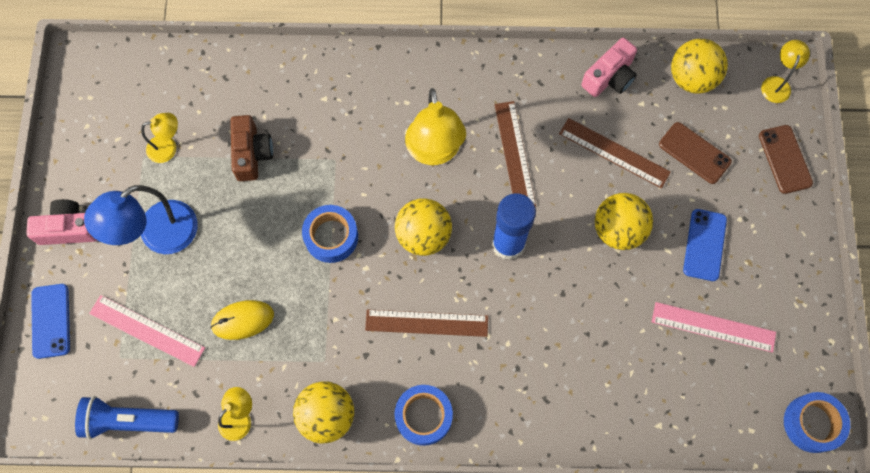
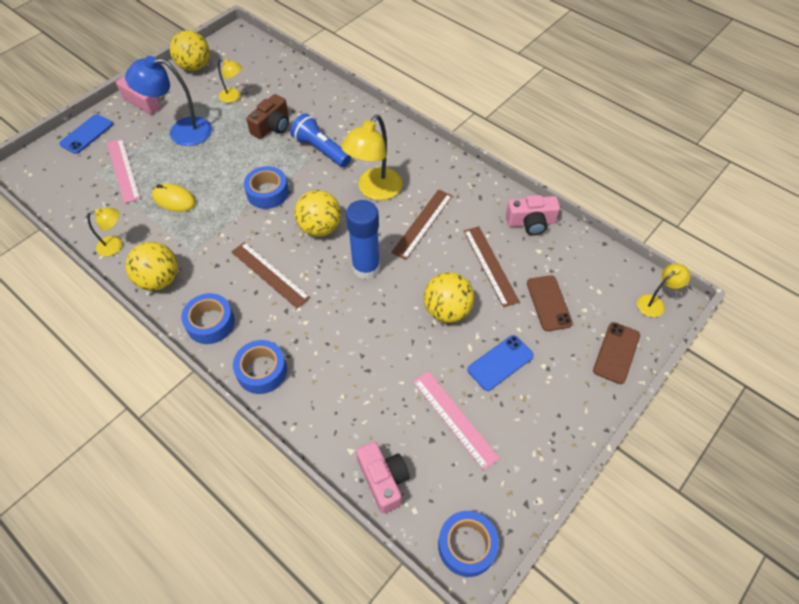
camera: 40 degrees right, 15 degrees down
blue flashlight [75,396,179,440] -> blue flashlight moved to [290,113,351,167]
yellow ball [671,39,728,94] -> yellow ball moved to [170,30,210,71]
none -> blue tape [233,340,287,394]
none -> pink camera [356,442,410,514]

